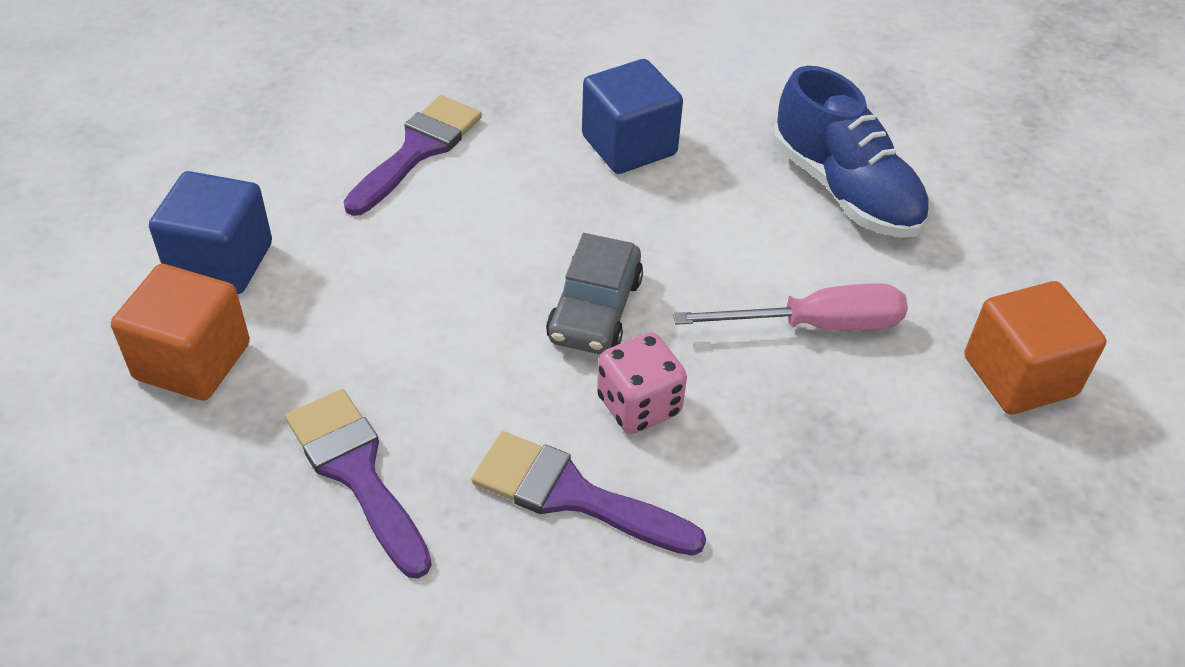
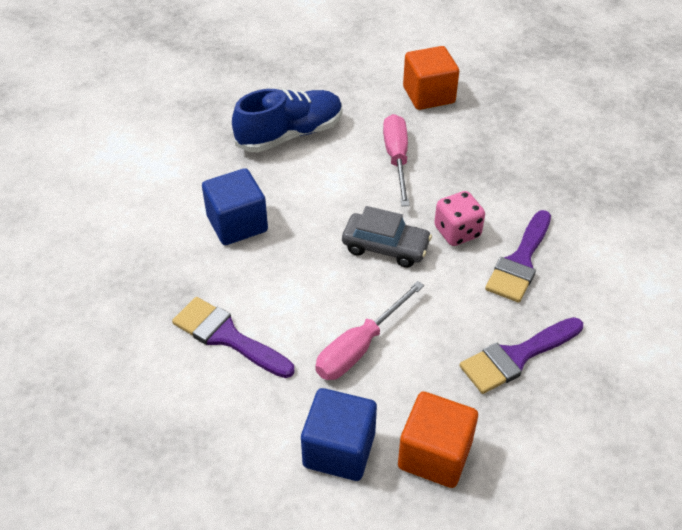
camera: 85 degrees left, 0 degrees up
none -> pink screwdriver [315,281,424,380]

